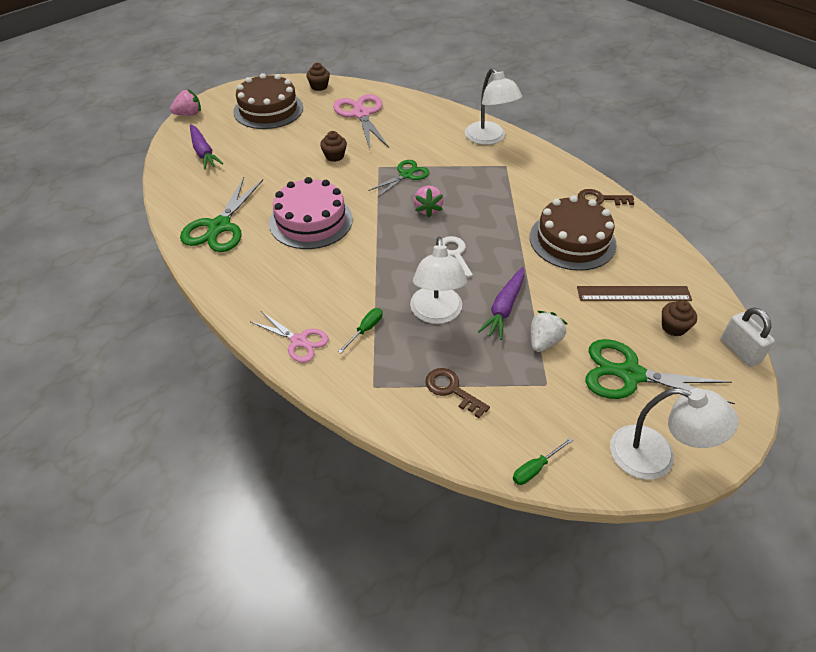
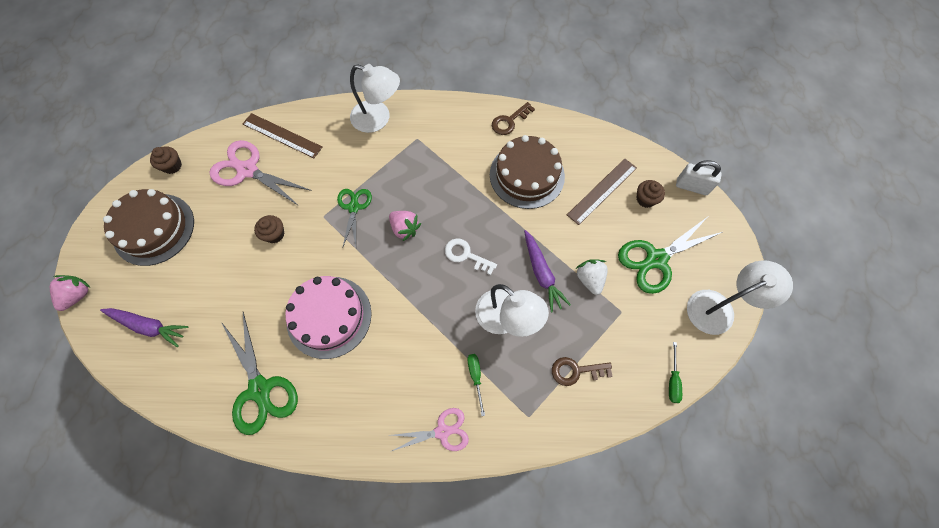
camera: 45 degrees left, 20 degrees up
none -> brown ruler [243,113,322,158]

